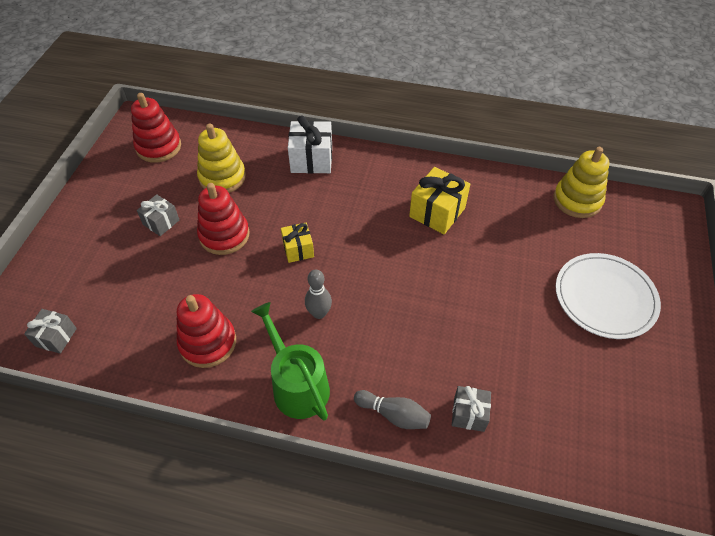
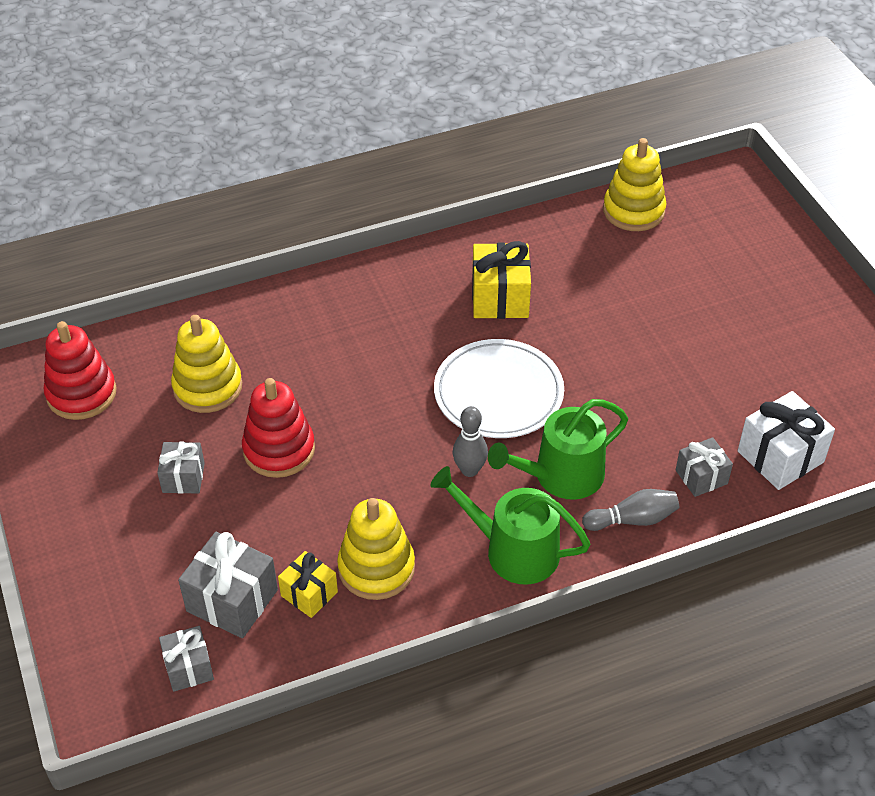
camera: 35 degrees left, 5 degrees down
red stacking toy [177,294,236,368] -> yellow stacking toy [337,498,415,600]
yellow gift [281,223,314,263] -> yellow gift moved to [278,551,338,618]
white gift [288,115,332,174] -> white gift moved to [738,391,835,490]
white plate [556,253,661,339] -> white plate moved to [434,339,564,438]
none -> grey gift [178,532,278,638]
none -> green watering can [488,399,628,500]

